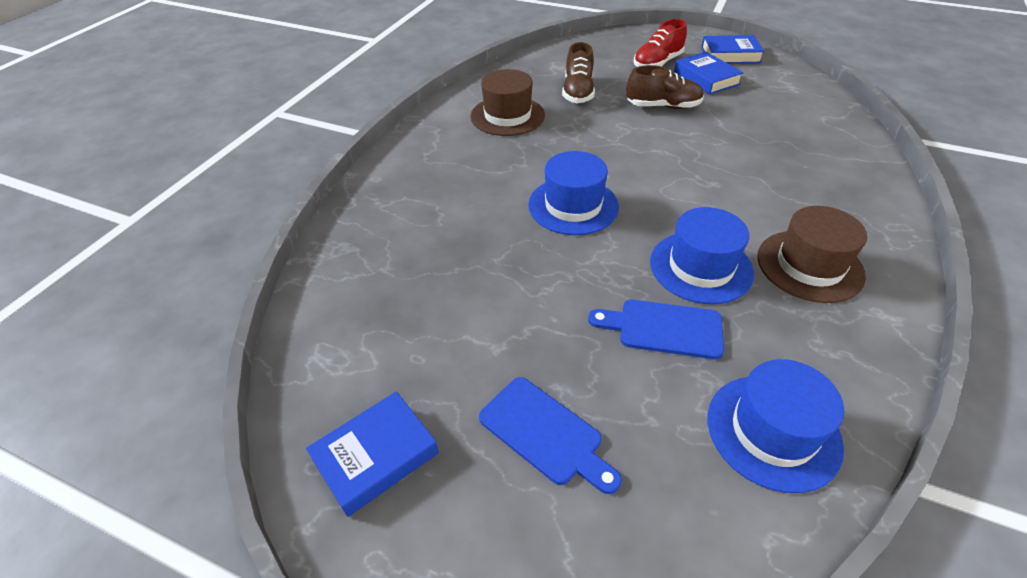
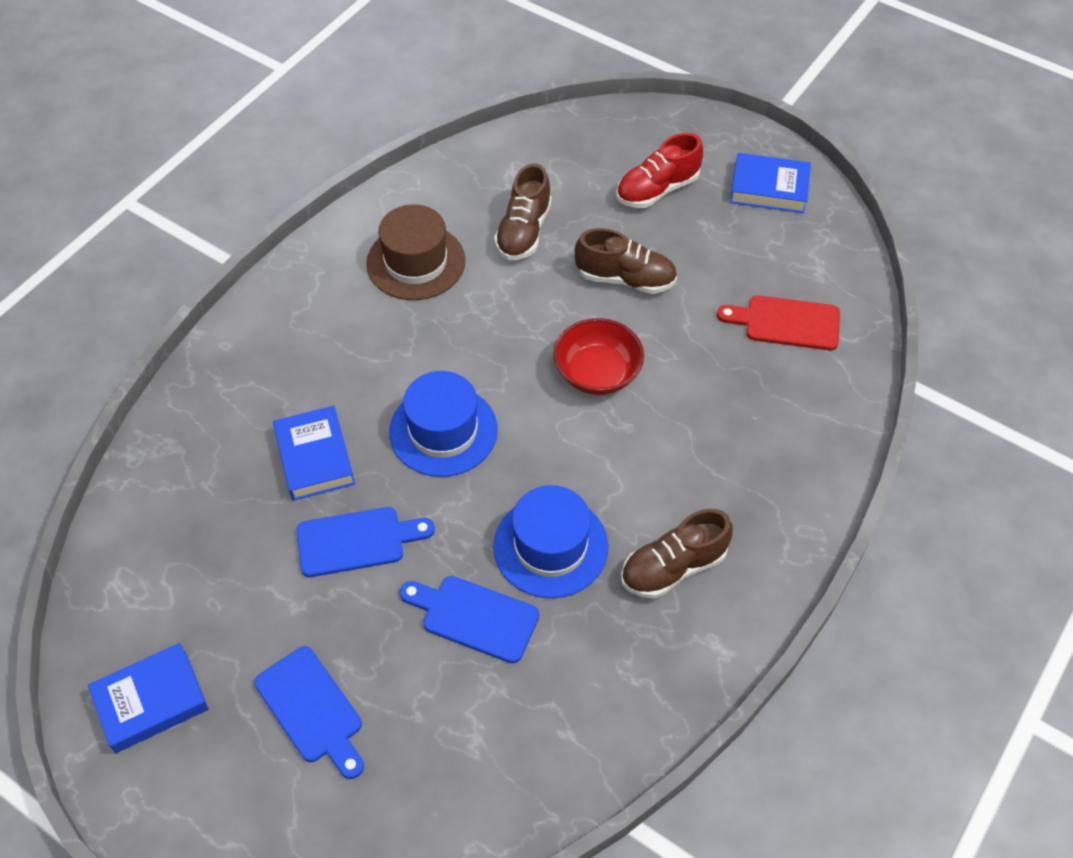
camera: 10 degrees right, 10 degrees up
blue book [674,52,743,95] -> blue book moved to [273,406,355,501]
blue hat [708,359,844,493] -> none
brown hat [757,206,867,303] -> brown shoe [621,509,733,599]
none -> blue cutting board [296,507,435,577]
none -> red bowl [553,318,644,395]
none -> red cutting board [717,295,840,350]

